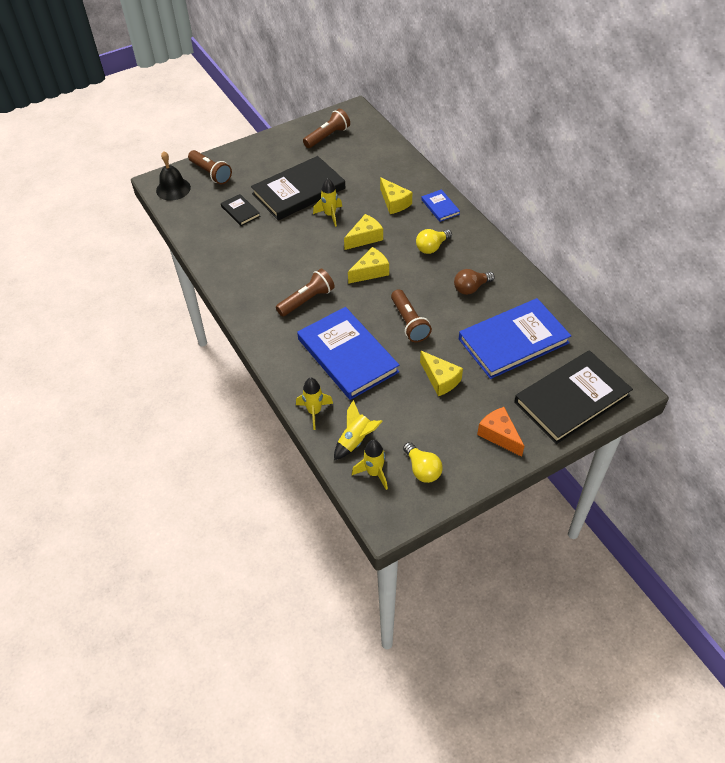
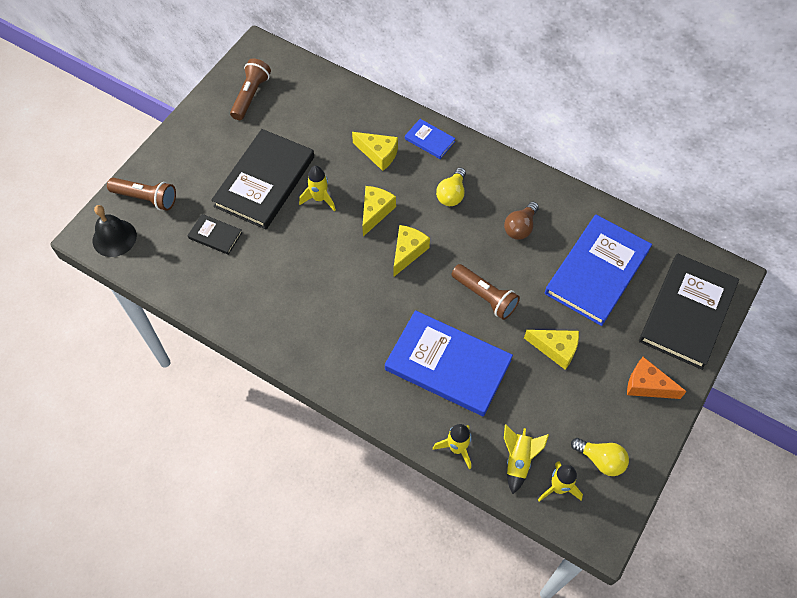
camera: 30 degrees left, 10 degrees up
brown flashlight [276,269,335,317] -> none

